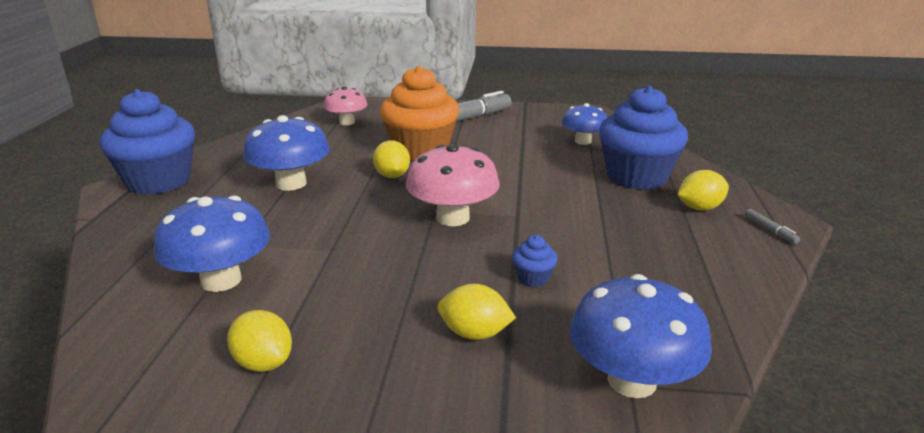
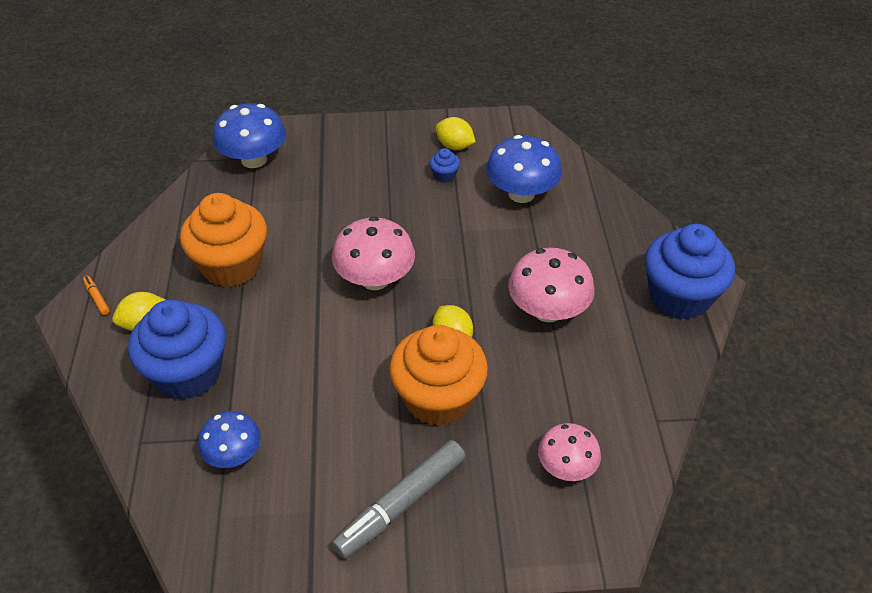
camera: 170 degrees right, 20 degrees up
blue mushroom [243,115,330,191] -> pink mushroom [508,248,595,322]
yellow lemon [437,284,516,340] -> none
blue cupcake [512,235,558,287] -> blue cupcake moved to [429,148,460,183]
grey marker [745,209,800,244] -> orange marker [83,276,110,315]
none -> orange cupcake [180,193,267,287]

